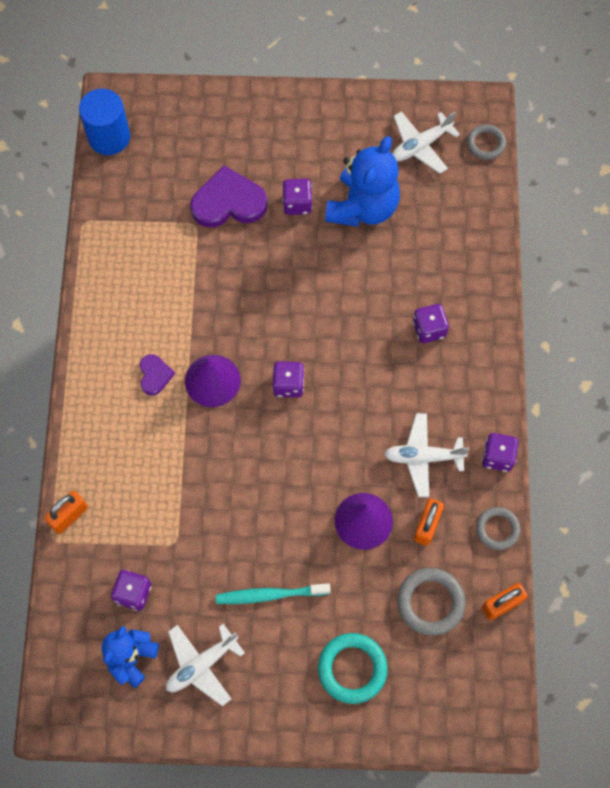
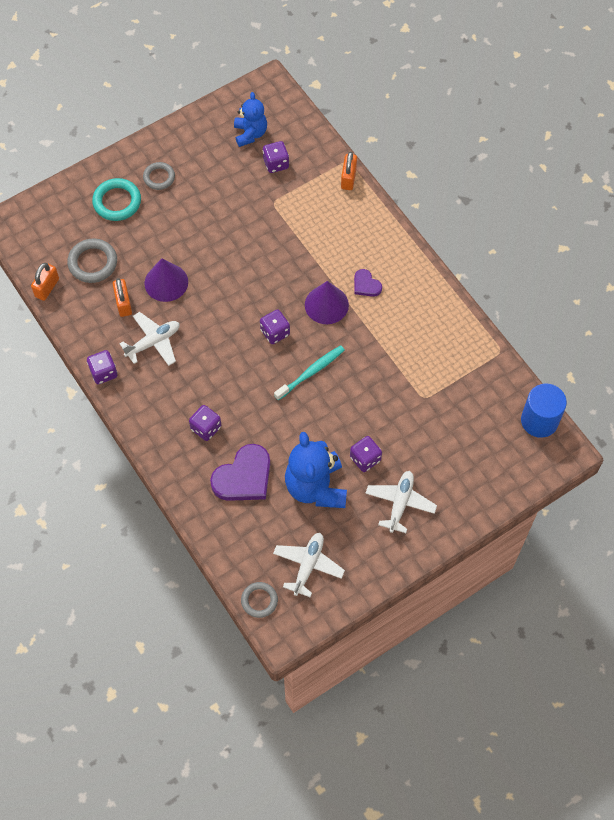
camera: 145 degrees right, 5 degrees down
white plane [166,624,245,706] -> white plane moved to [365,471,437,533]
purple heart [190,166,267,228] -> purple heart moved to [210,444,270,501]
turquoise toothbrush [216,583,331,604] -> turquoise toothbrush moved to [274,345,345,400]
grey ring [476,507,521,550] -> grey ring moved to [143,162,175,190]

